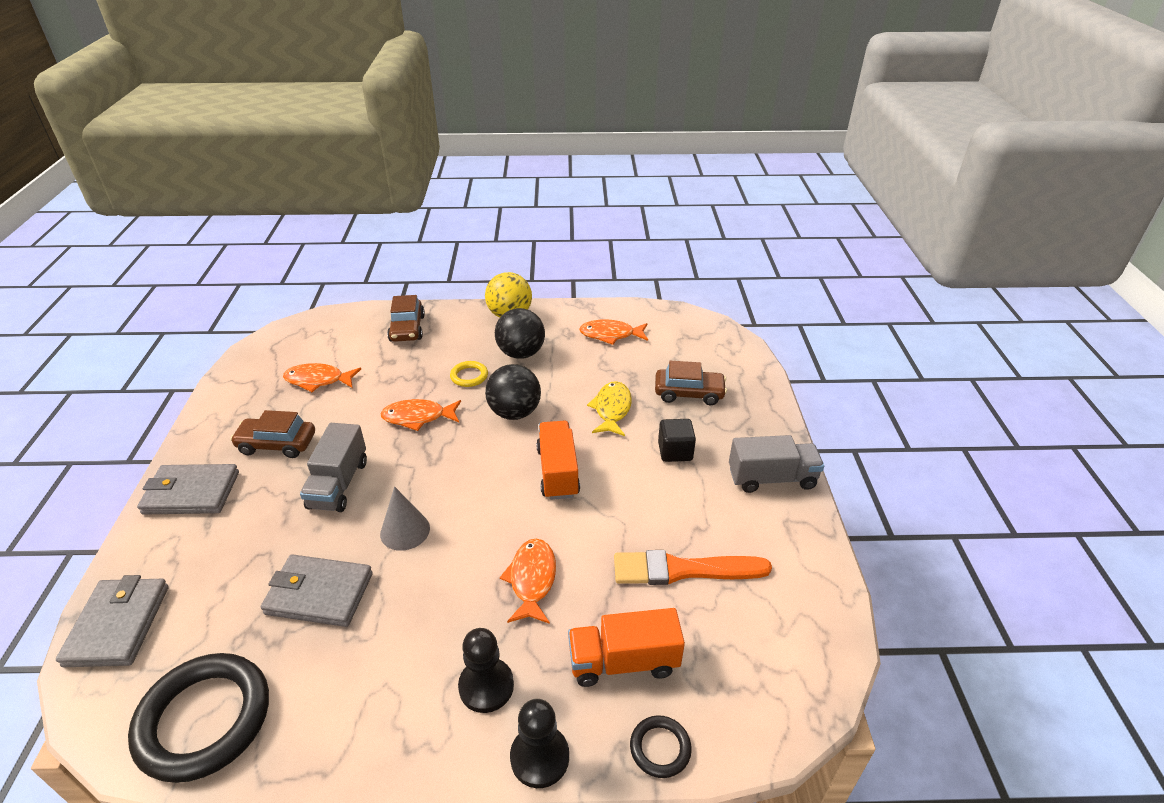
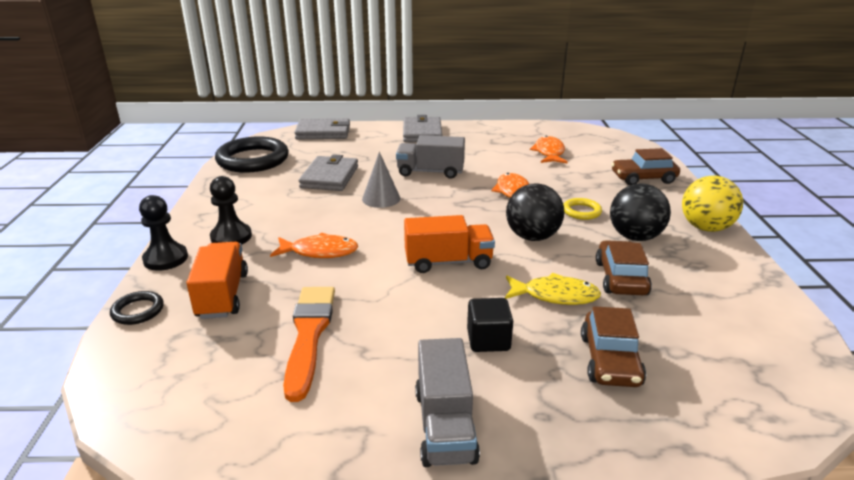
camera: 90 degrees right, 10 degrees down
brown car [230,410,315,458] -> brown car moved to [596,240,652,295]
orange fish [579,319,648,345] -> none

